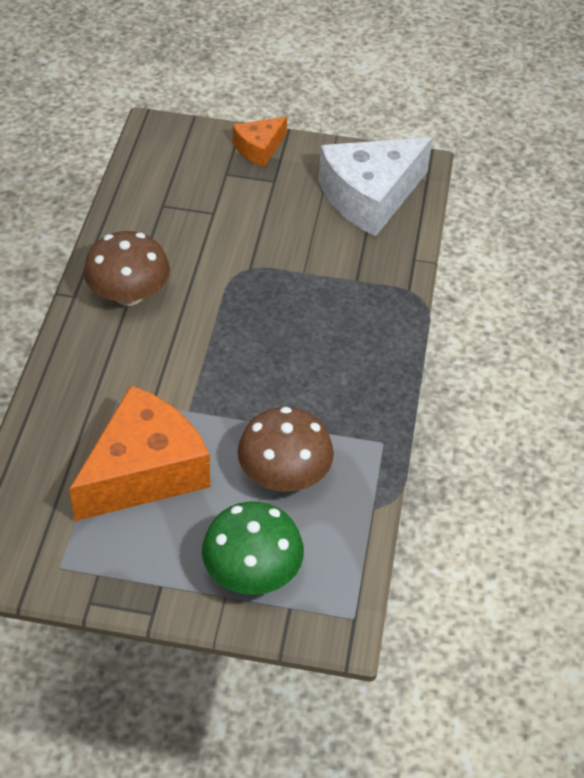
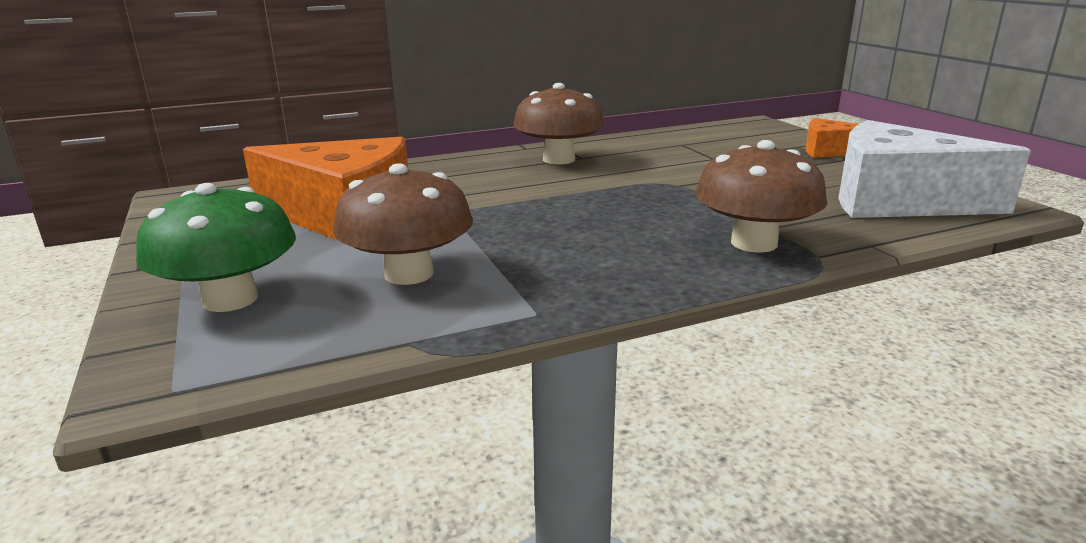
camera: 60 degrees right, 25 degrees down
none -> brown mushroom [695,140,827,253]

